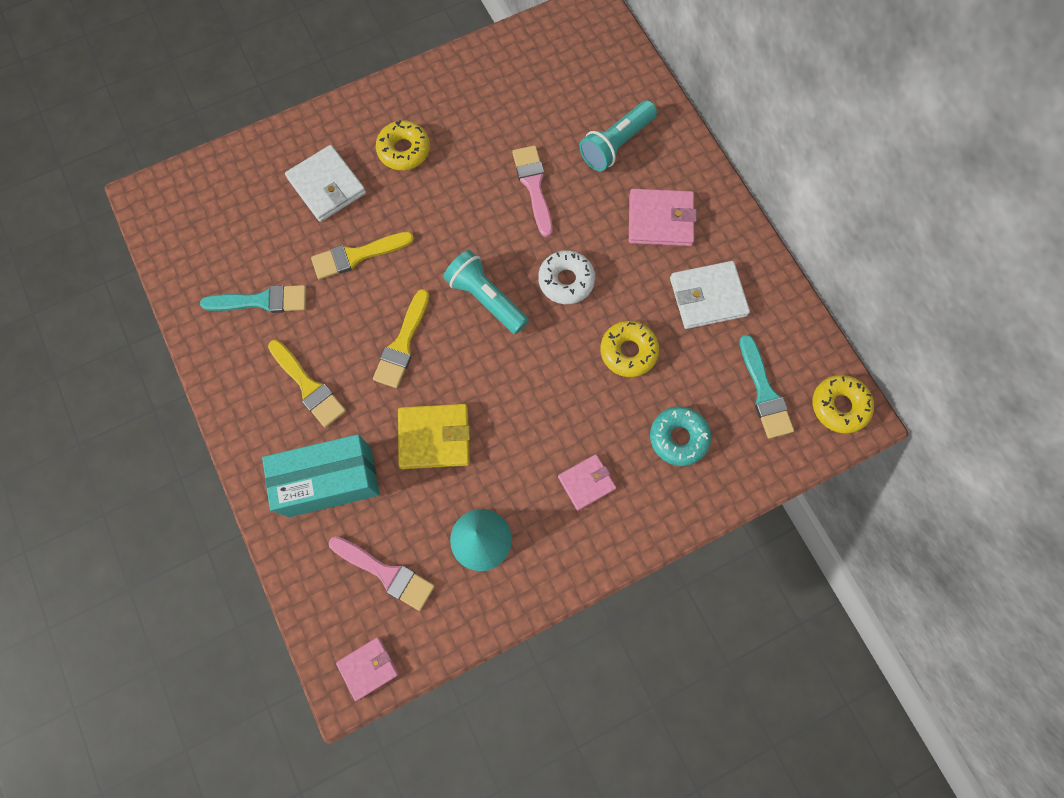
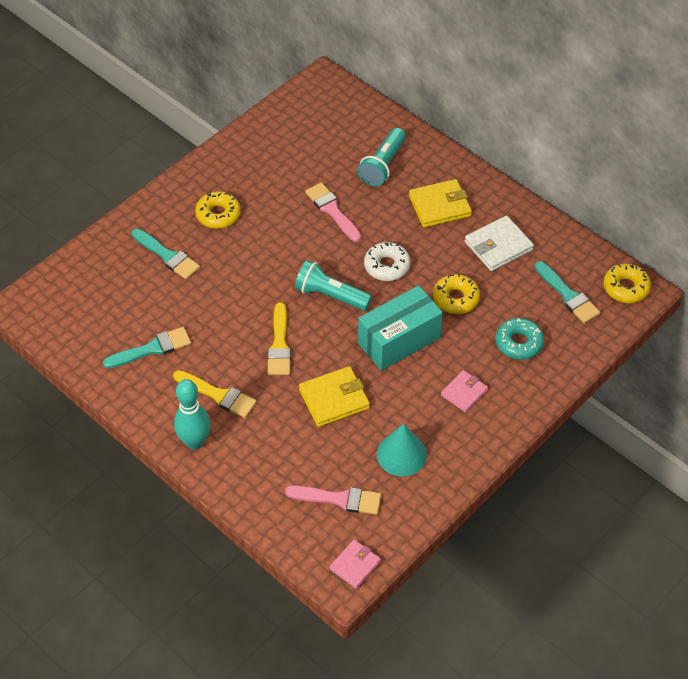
camera: 20 degrees left, 20 degrees down
turquoise box [262,434,380,517] -> turquoise box moved to [358,285,443,371]
white wallet [285,145,366,222] -> turquoise brush [132,228,200,279]
yellow brush [311,232,414,280] -> none
pink wallet [629,189,697,246] -> yellow wallet [409,179,472,228]
none -> turquoise bowling pin [174,379,210,450]

